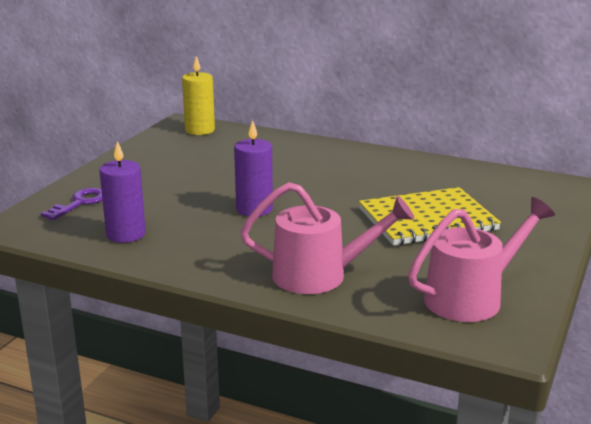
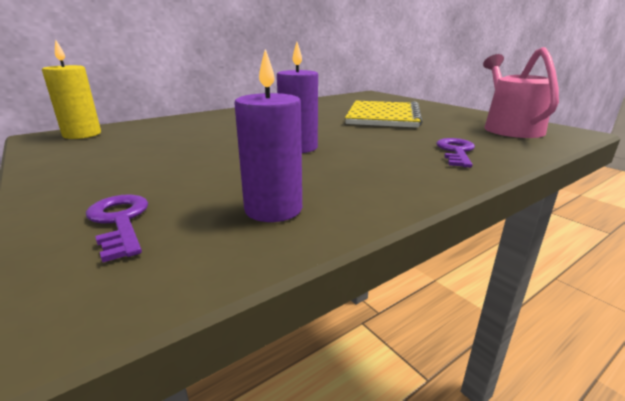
camera: 60 degrees left, 0 degrees up
pink watering can [240,182,414,294] -> purple key [436,138,475,168]

